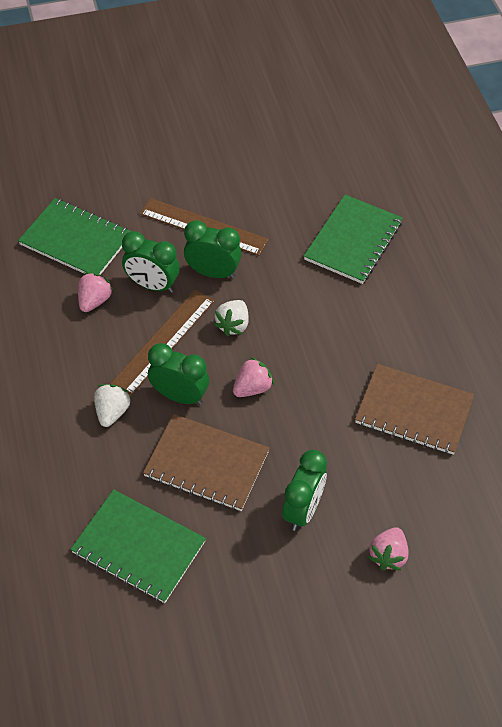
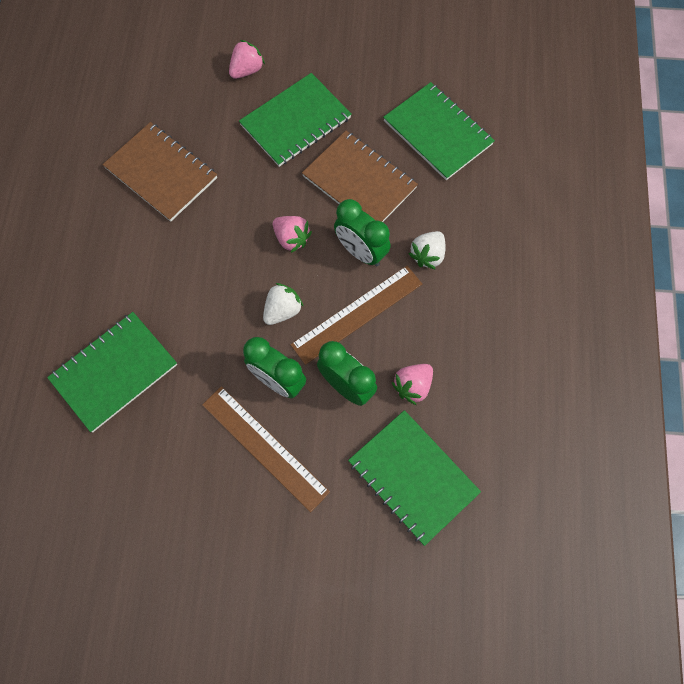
camera: 160 degrees left, 15 degrees up
pink strawberry [233,357,274,397] -> pink strawberry turned 120 degrees counterclockwise [273,216,312,253]
green clock [282,450,327,531] -> green notebook [239,73,352,167]

